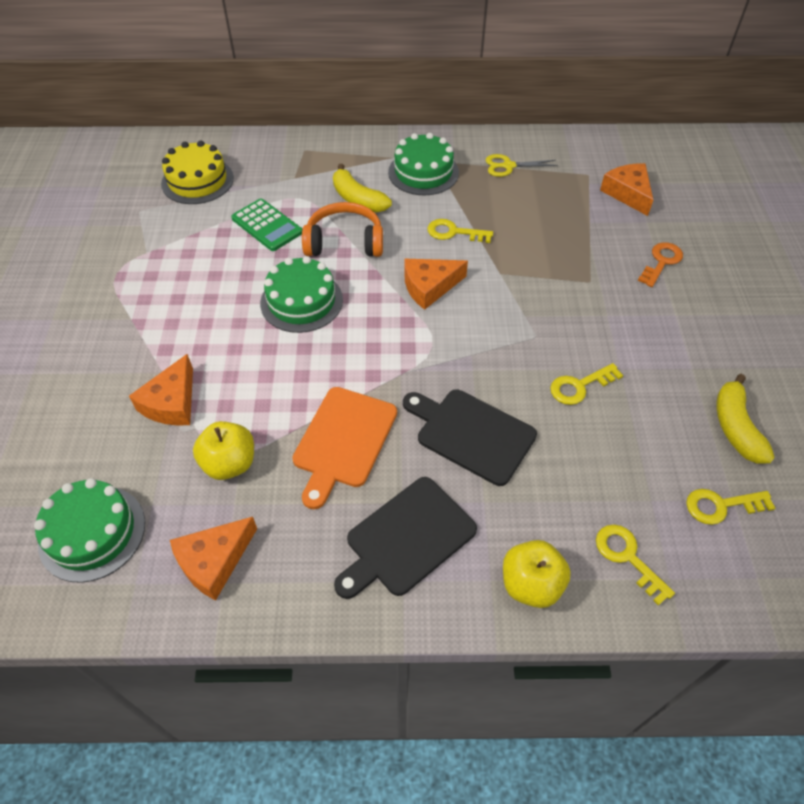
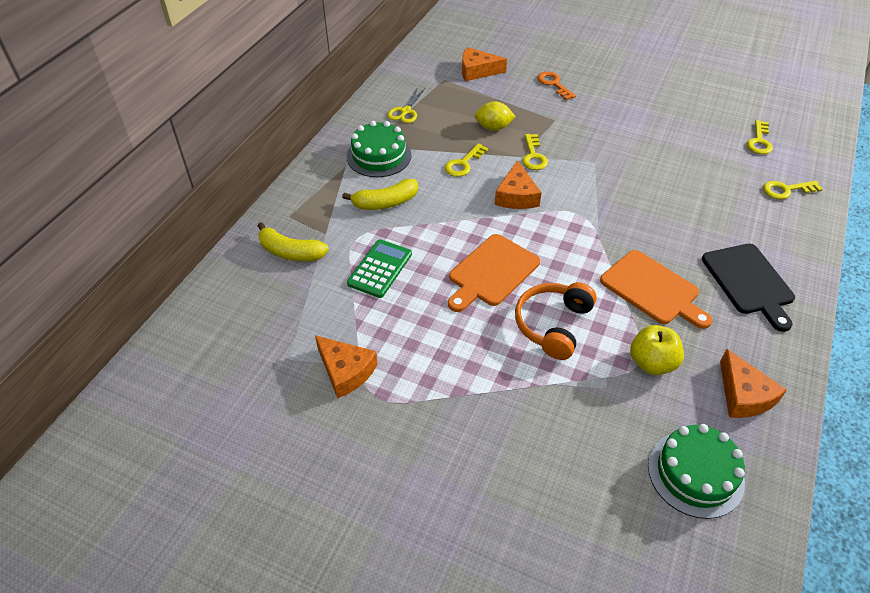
camera: 65 degrees left, 5 degrees down
orange cheese [129,354,193,426] -> orange cheese moved to [315,335,378,399]
yellow cake [161,140,234,204] -> none
green calculator [231,199,302,251] -> green calculator turned 45 degrees counterclockwise [347,239,412,298]
green cake [260,256,343,333] -> orange cutting board [448,234,540,312]
orange headphones [302,202,383,257] -> orange headphones moved to [515,282,597,360]
black cutting board [403,390,537,486] -> none
yellow apple [503,540,571,608] -> none
yellow key [550,363,623,405] -> yellow key moved to [522,134,548,170]
yellow banana [717,374,775,464] -> yellow banana moved to [257,222,329,261]
none -> yellow lemon [475,101,516,131]

